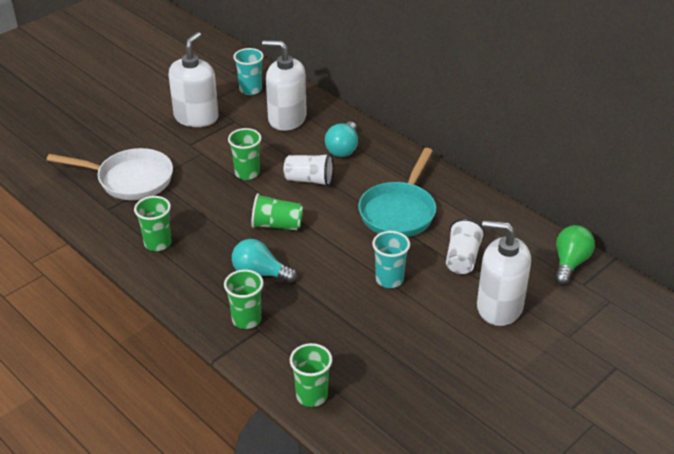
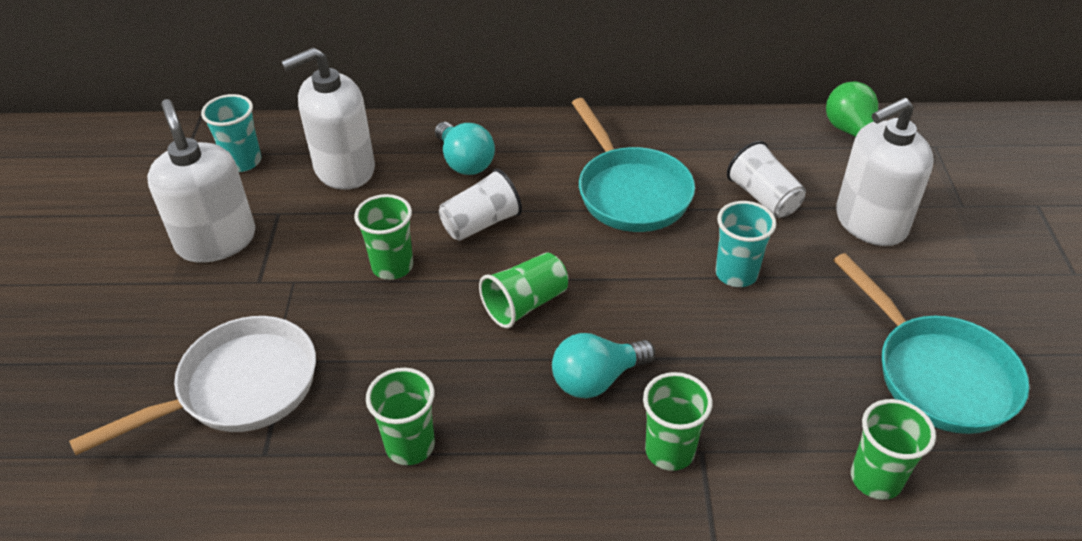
camera: 45 degrees left, 5 degrees up
none -> turquoise pan [833,253,1029,434]

